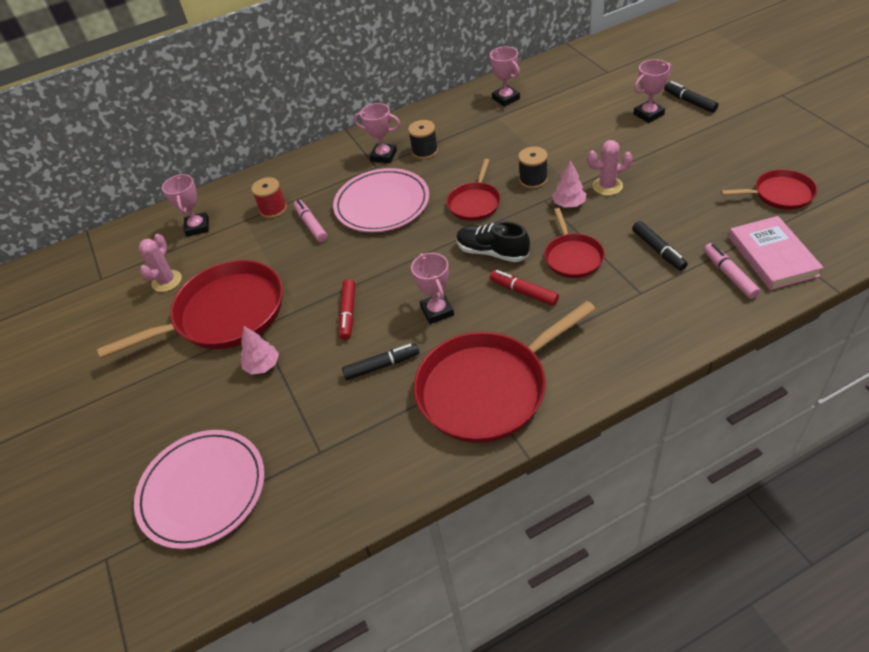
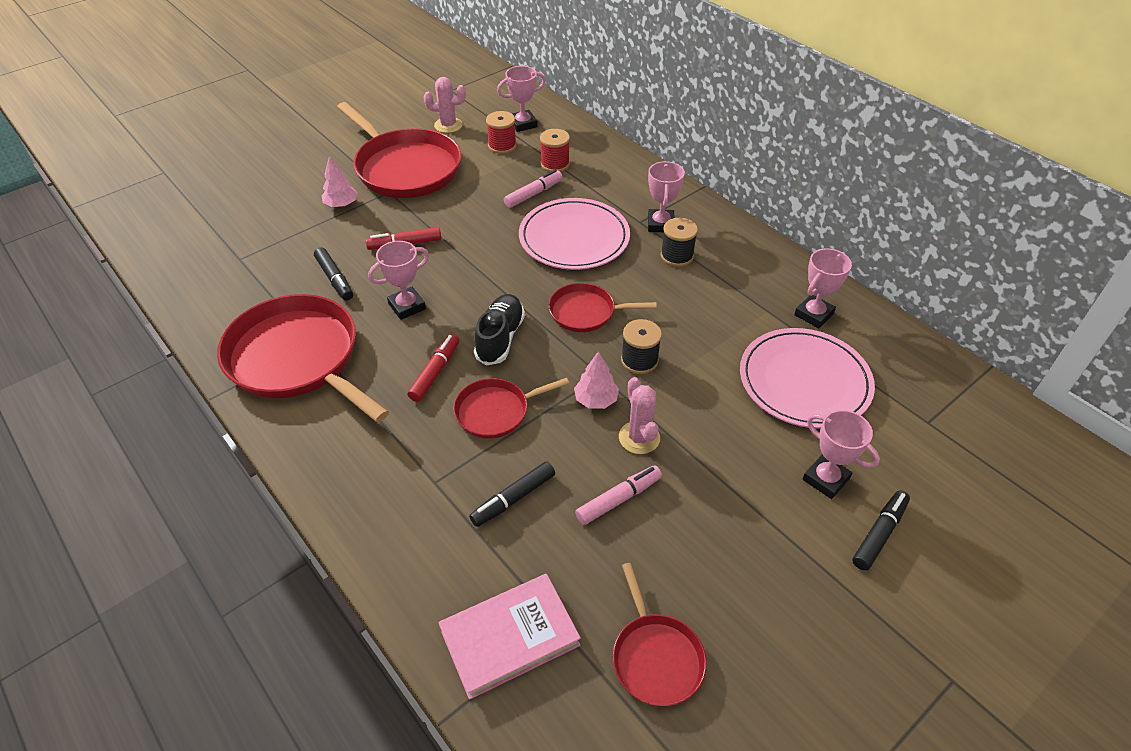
camera: 70 degrees right, 0 degrees up
pink plate [134,430,265,549] -> pink plate moved to [740,328,875,429]
pink marker [704,243,760,299] -> pink marker moved to [575,465,662,525]
none -> red spool [486,111,517,154]

